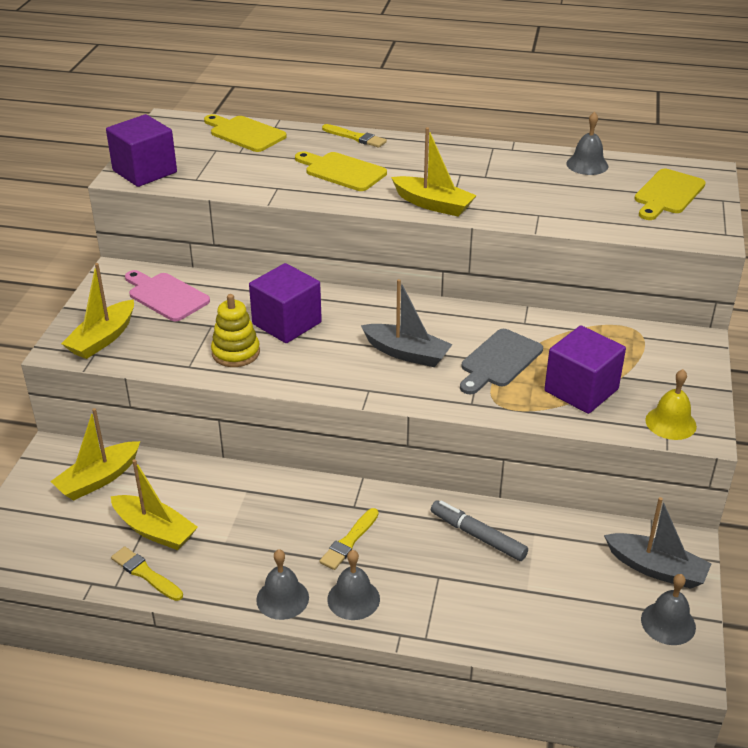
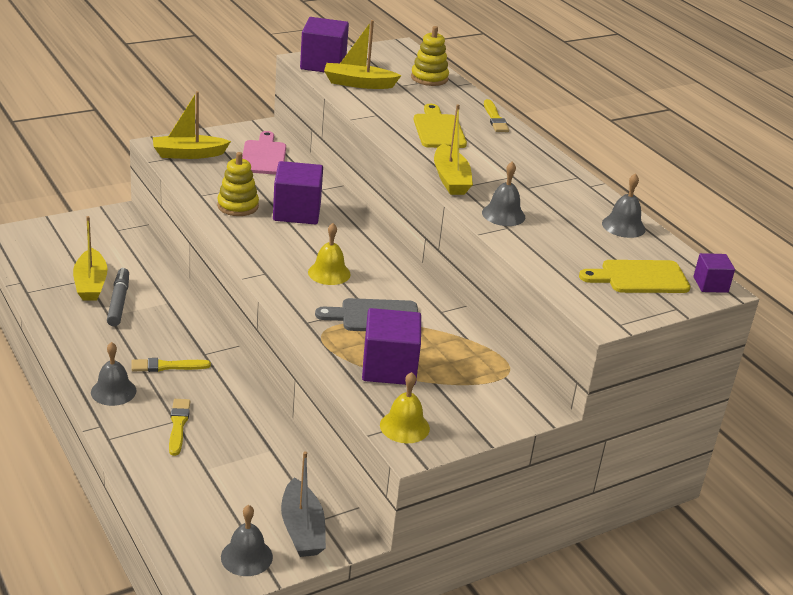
camera: 45 degrees right, 5 degrees down
yellow boat [50,408,140,500] -> yellow boat moved to [324,20,401,89]
yellow brush [111,546,183,601] -> yellow brush moved to [169,399,191,456]
yellow cutting board [204,114,287,152] -> yellow stacking toy [411,26,449,86]
grey bell [256,550,309,620] -> grey bell moved to [482,161,525,226]
grey boat [361,279,453,367] -> yellow bell [308,223,351,285]
grey marker [431,500,528,561] -> grey marker moved to [107,268,129,326]
none -> purple cube [694,253,735,293]

